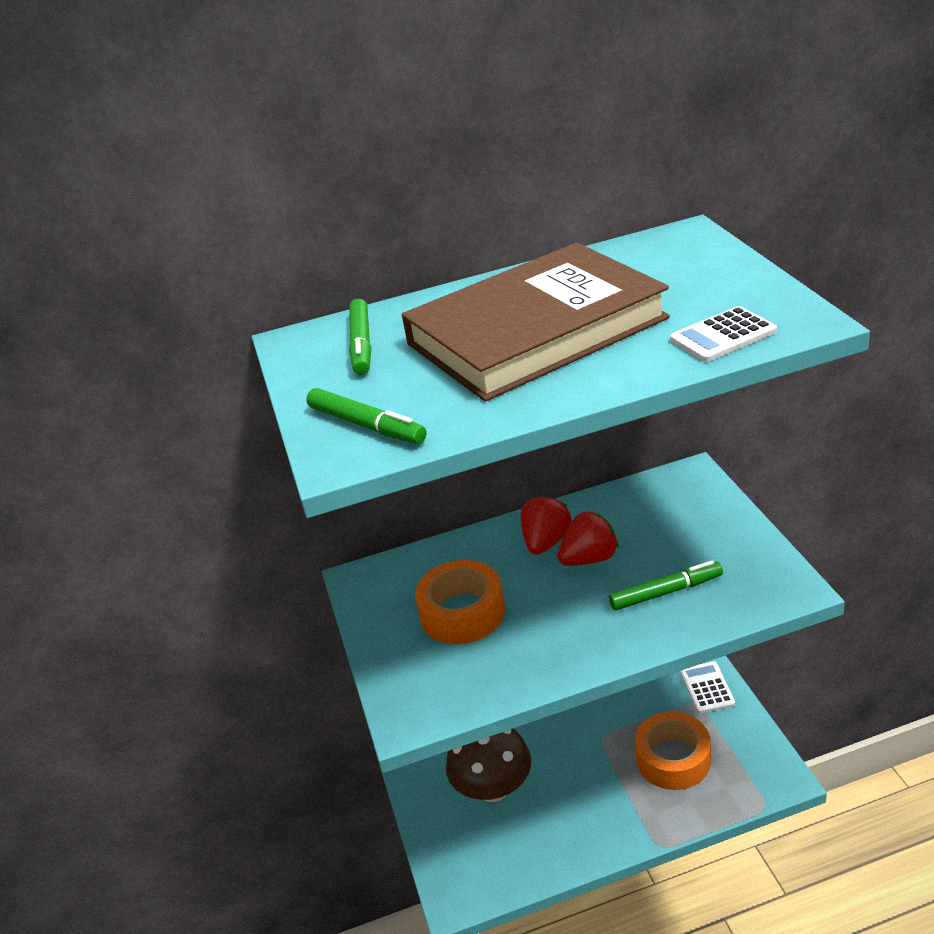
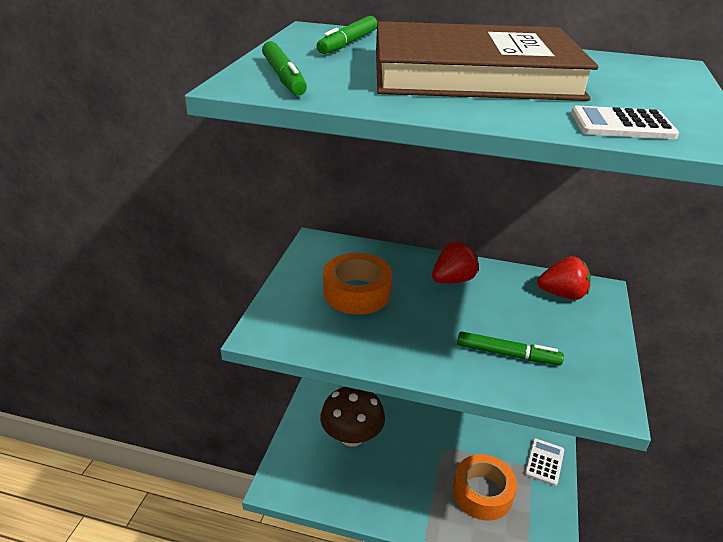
camera: 25 degrees right, 0 degrees up
red strawberry [557,511,619,566] -> red strawberry moved to [537,256,591,300]

